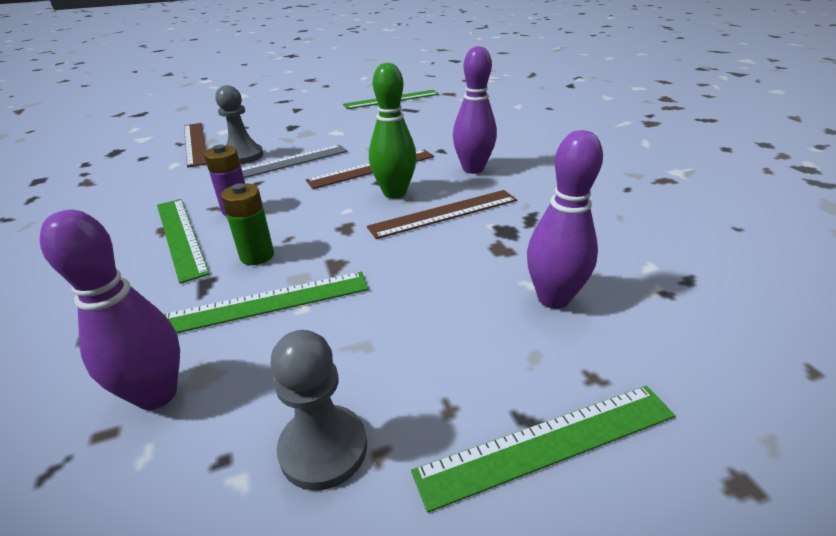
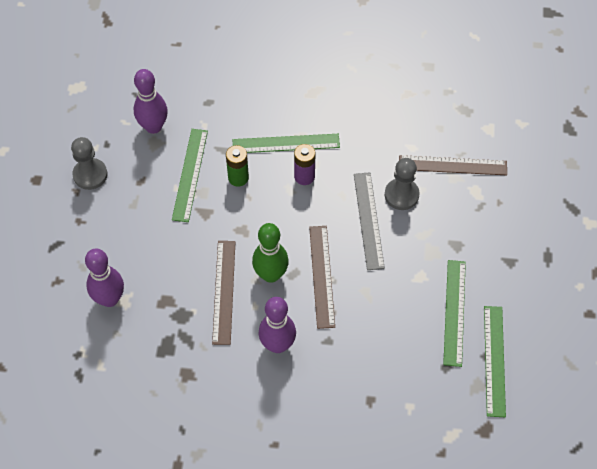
camera: 115 degrees right, 25 degrees up
green ruler [411,386,675,513] -> green ruler moved to [443,260,466,367]

